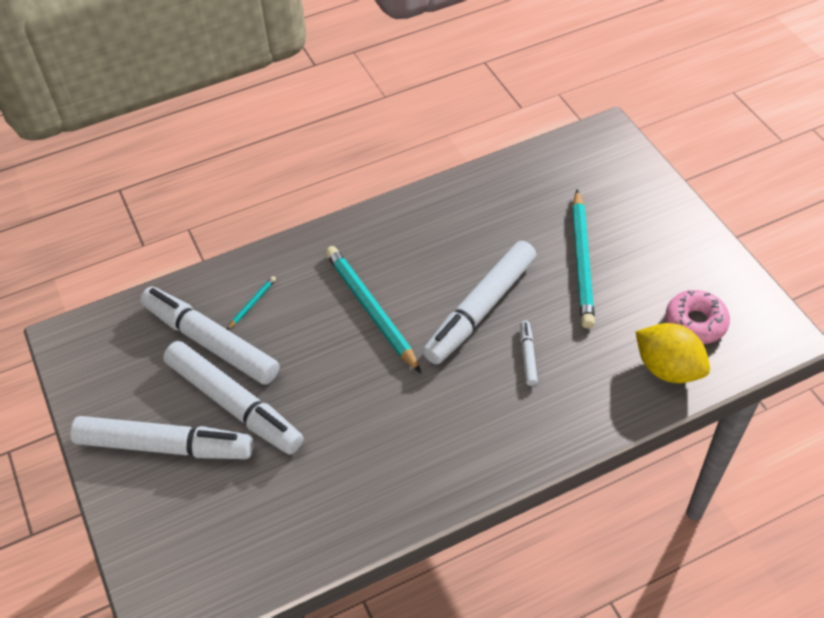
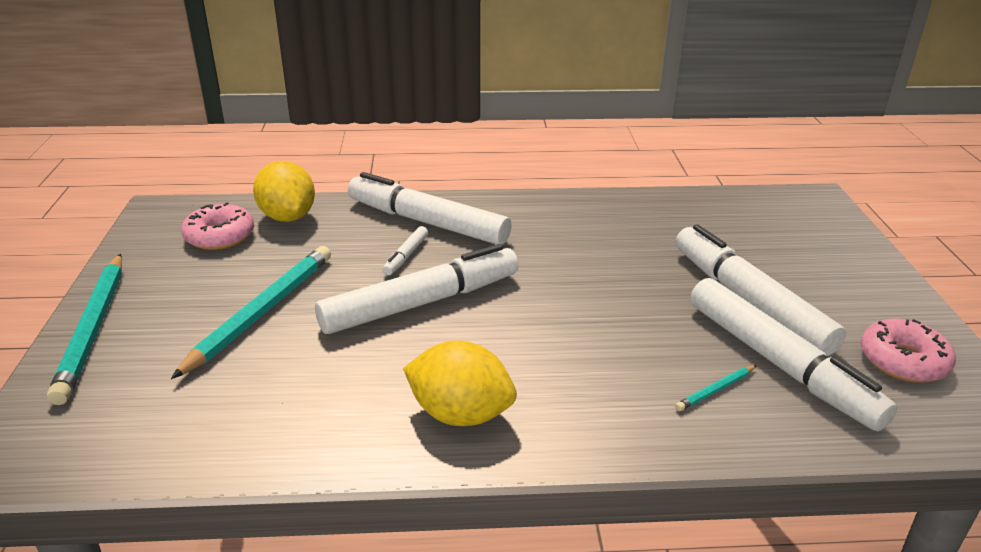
camera: 160 degrees left, 20 degrees down
white marker [70,416,253,459] -> white marker moved to [348,172,512,245]
turquoise pencil [325,246,421,373] -> turquoise pencil moved to [47,254,122,405]
none -> yellow lemon [403,341,517,426]
none -> pink donut [861,319,956,383]

